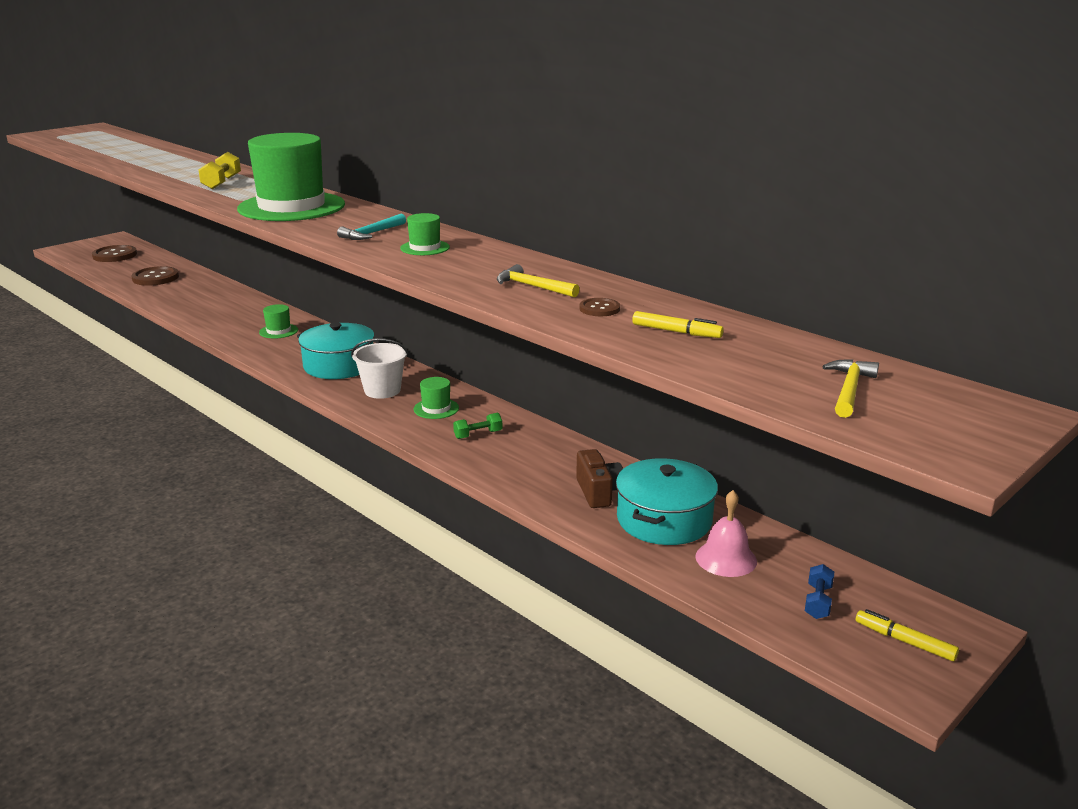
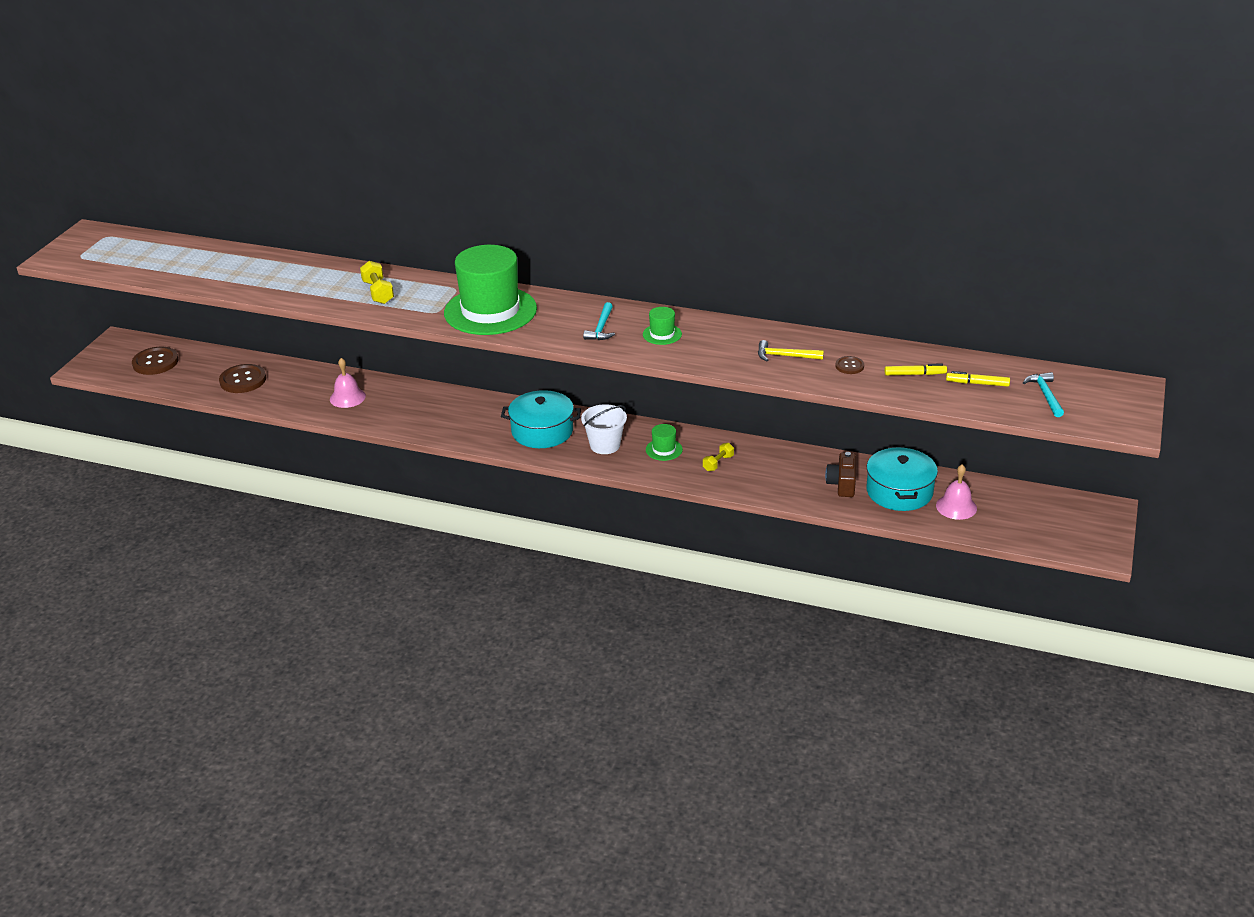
camera: 25 degrees left, 10 degrees up
green hat [259,304,298,338] -> none
green dumbbell [453,413,502,439] -> yellow dumbbell [703,443,734,471]
brown camera [576,449,623,508] -> brown camera turned 135 degrees counterclockwise [825,452,856,497]
blue dumbbell [805,564,834,619] -> none
yellow hammer [822,359,879,418] -> turquoise hammer [1023,372,1064,417]
yellow marker [856,609,959,661] -> yellow marker moved to [946,371,1010,387]
none -> pink bell [330,358,366,408]

